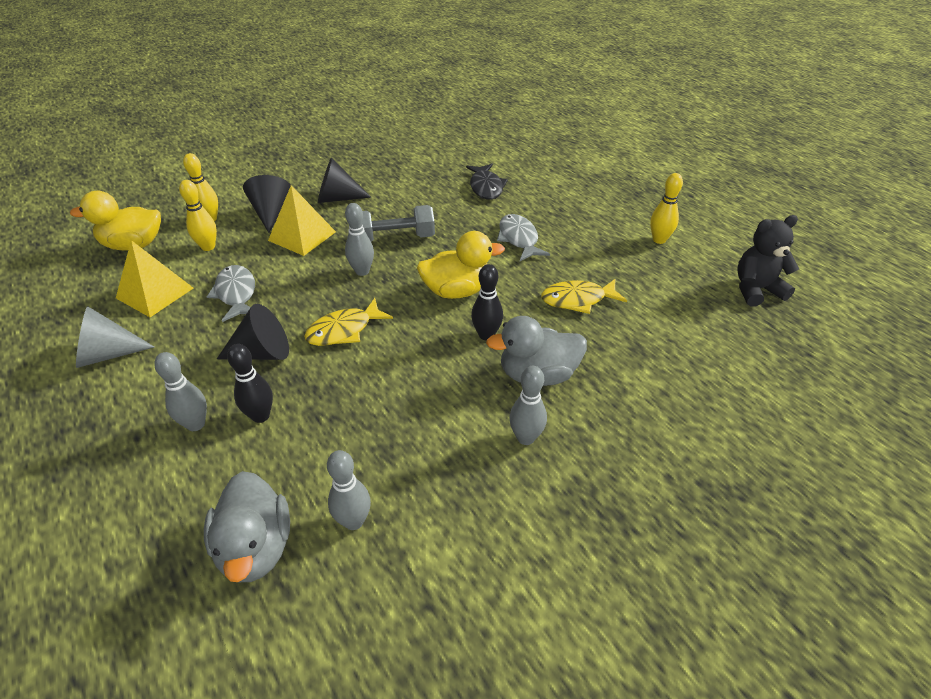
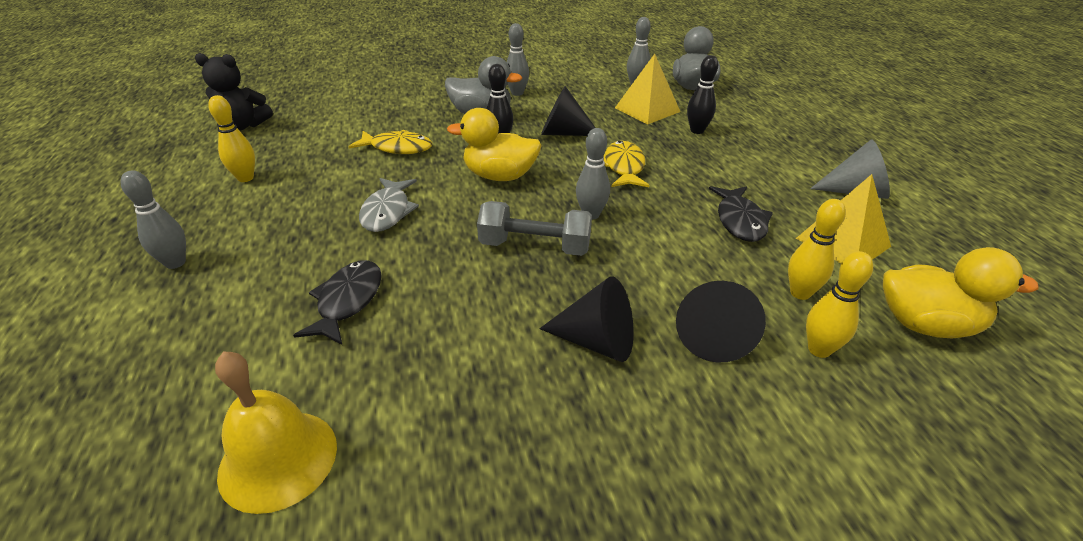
camera: 160 degrees left, 5 degrees down
grey bowling pin [154,352,207,431] -> grey bowling pin moved to [120,170,186,269]
grey fish [207,265,255,322] -> black fish [709,186,773,242]
black cone [217,304,289,360] -> black cone moved to [541,86,596,136]
yellow pyramid [268,185,336,256] -> yellow pyramid moved to [615,54,681,124]
yellow fish [304,298,393,346] -> yellow fish turned 75 degrees counterclockwise [603,141,650,187]
none -> yellow bell [215,351,337,514]

